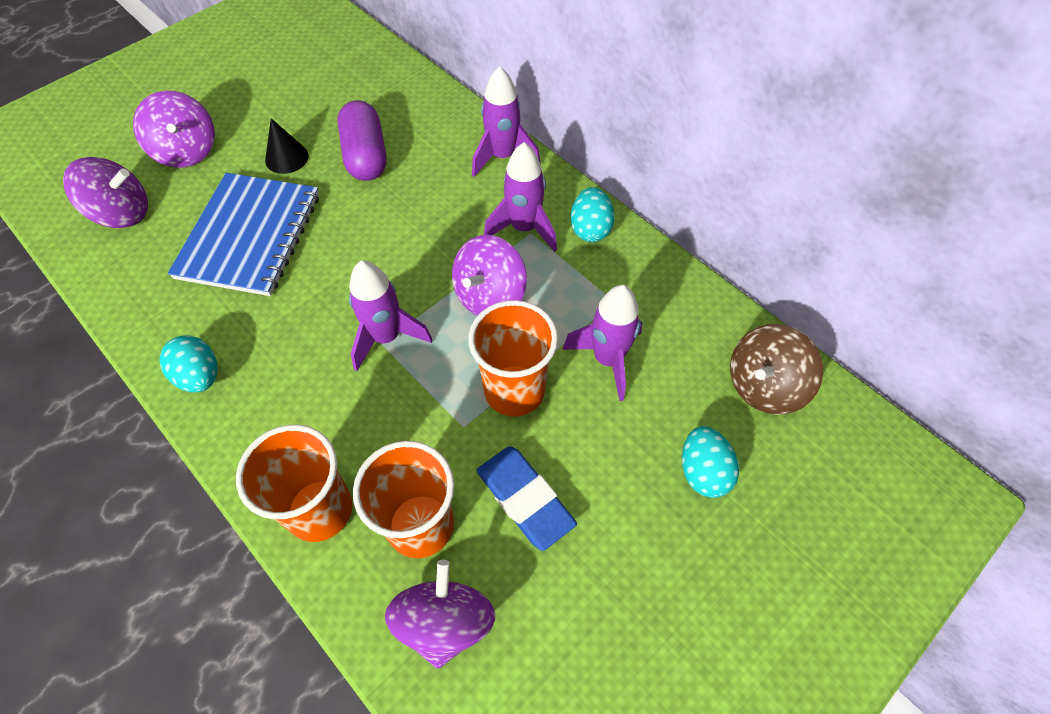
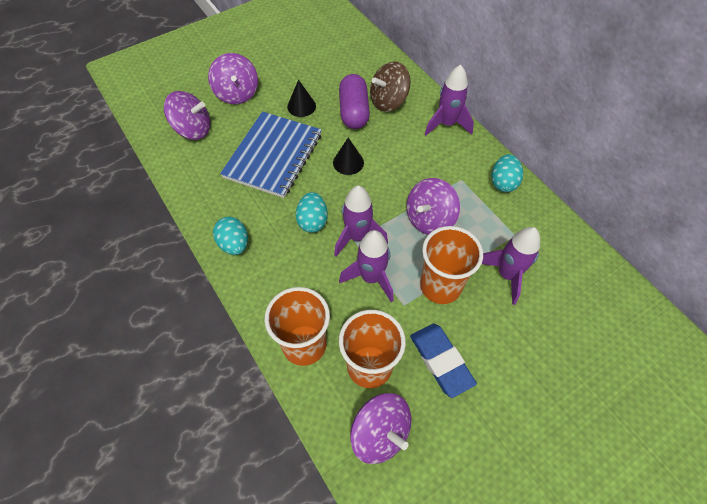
camera: 10 degrees right, 0 degrees up
purple spinning top [385,560,495,669] -> purple spinning top turned 120 degrees clockwise [350,393,411,464]
purple rocket [484,142,557,252] -> purple rocket moved to [339,230,394,302]
turquoise egg [682,426,739,498] -> turquoise egg moved to [296,192,328,233]
brown spinning top [730,324,823,414] -> brown spinning top moved to [370,61,411,112]
none -> black cone [333,138,364,175]

